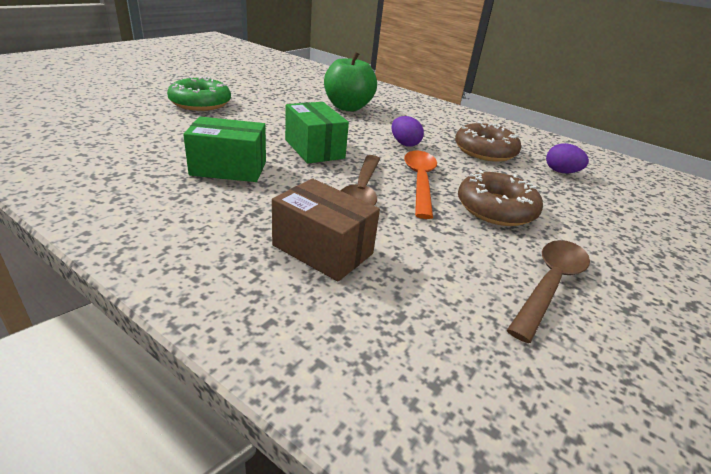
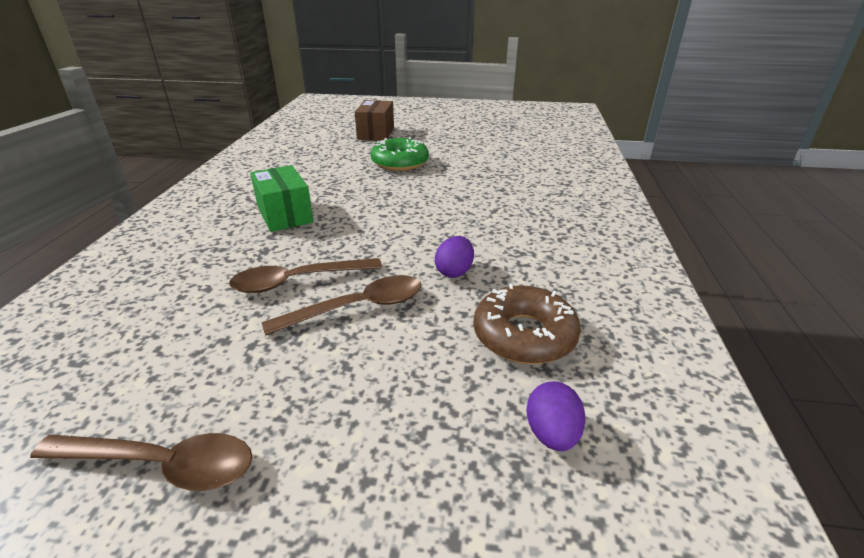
camera: 65 degrees right, 0 degrees up
brown box [272,179,380,282] -> brown box moved to [355,100,394,141]
green box [285,102,349,164] -> none
green apple [324,51,377,111] -> none
orange spoon [404,151,437,219] -> brown spoon [262,275,422,335]
brown donut [458,170,543,226] -> none

